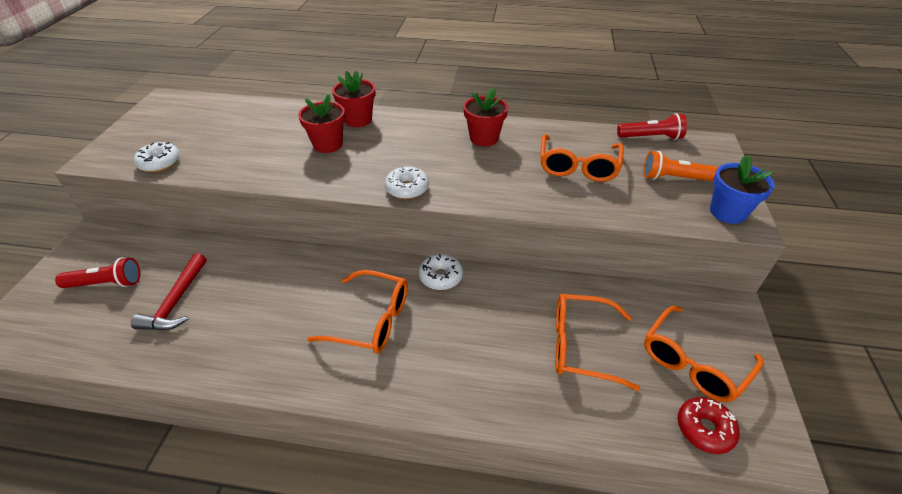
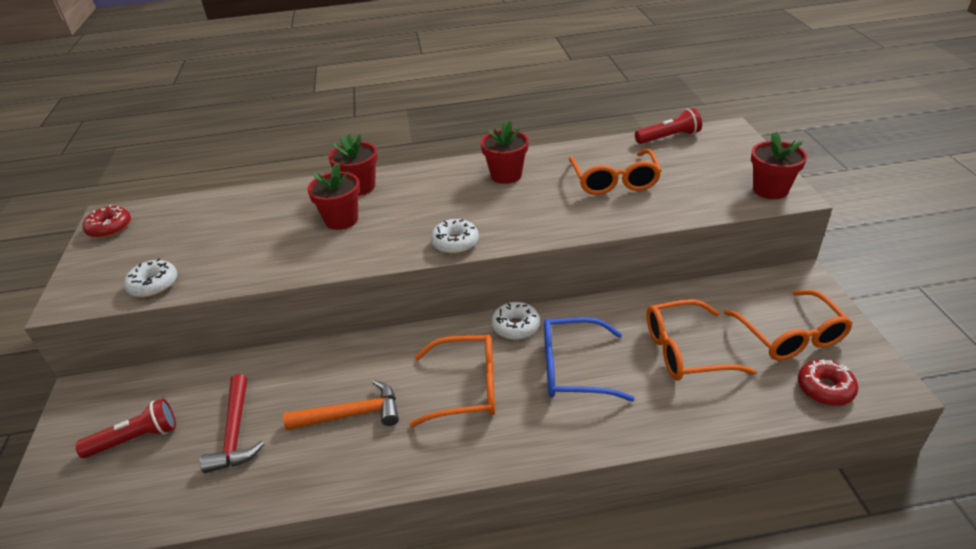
camera: 15 degrees left, 5 degrees down
orange flashlight [643,151,718,181] -> none
orange glasses [644,306,763,402] -> orange glasses turned 45 degrees counterclockwise [724,290,853,361]
blue flower pot [710,156,775,224] -> red flower pot [751,132,807,199]
none -> red donut [83,205,131,238]
none -> orange hammer [283,380,399,430]
none -> blue glasses [544,317,635,402]

